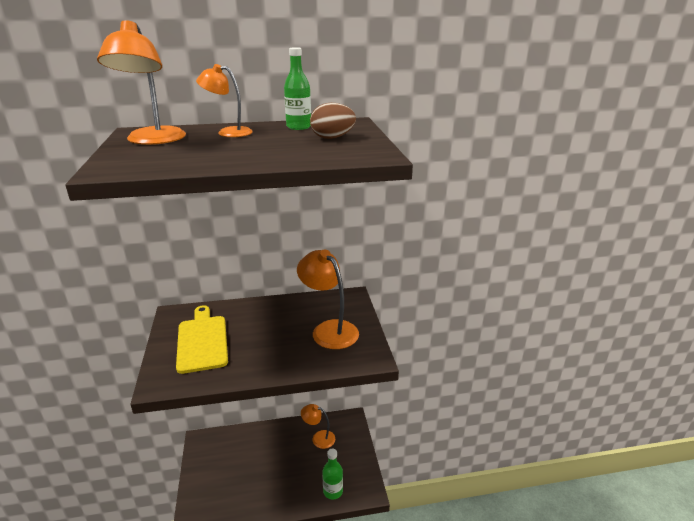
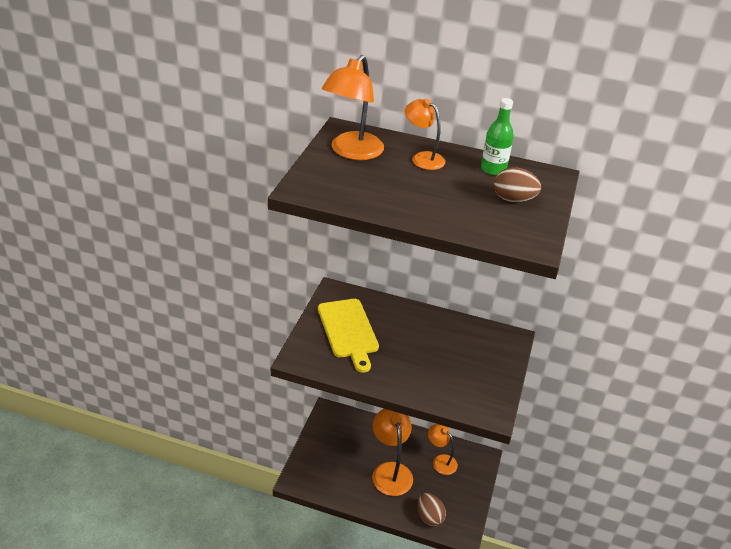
camera: 25 degrees right, 10 degrees up
yellow cutting board [176,305,228,374] -> yellow cutting board turned 150 degrees clockwise [318,299,379,373]
orange lamp [297,249,359,349] -> orange lamp moved to [372,409,413,496]
green bottle [322,449,343,500] -> brown egg [417,493,446,526]

